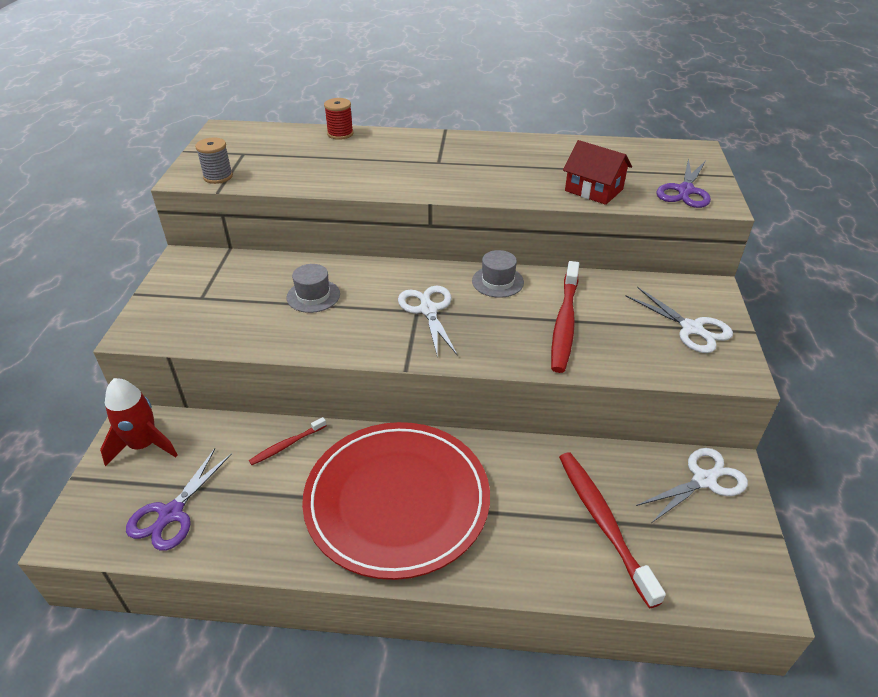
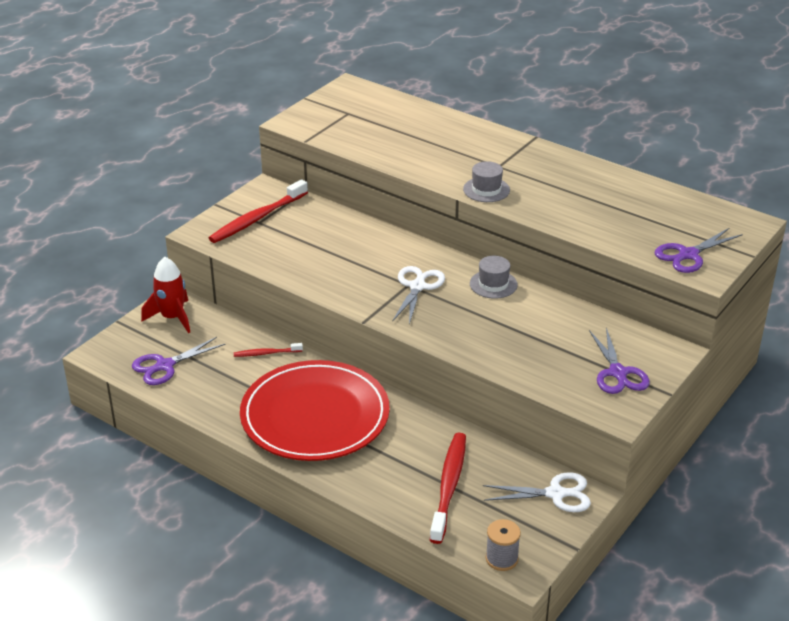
camera: 30 degrees right, 5 degrees down
grey spool [195,137,233,184] -> grey spool moved to [486,519,521,571]
grey hat [287,264,340,313] -> grey hat moved to [463,161,510,202]
red spool [324,98,354,140] -> none
red toothbrush [551,261,579,373] -> red toothbrush moved to [209,179,308,243]
red house [563,140,632,205] -> none
white scissors [626,287,733,353] -> purple scissors [589,328,650,394]

